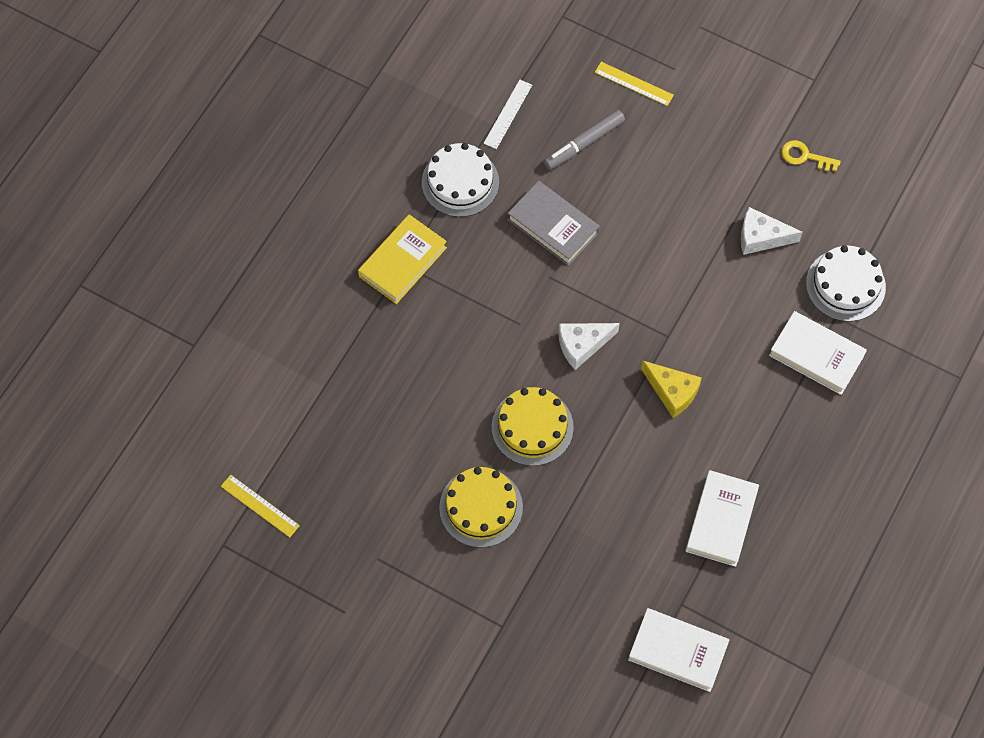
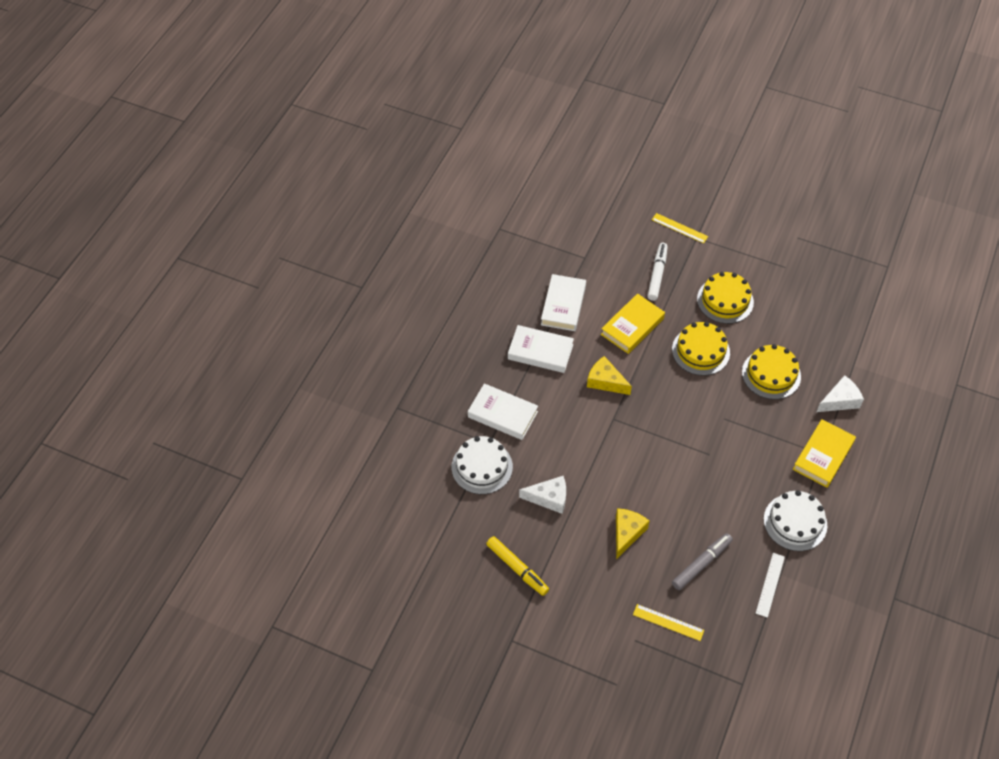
camera: 175 degrees right, 10 degrees down
yellow ruler [221,475,300,537] -> yellow ruler moved to [652,213,708,243]
grey book [508,181,600,266] -> none
white cheese [558,323,620,370] -> white cheese moved to [817,375,864,412]
white book [628,608,729,692] -> white book moved to [508,325,574,373]
yellow key [781,140,841,172] -> yellow marker [486,536,549,596]
none -> yellow book [601,294,665,354]
none -> yellow cheese [616,508,650,559]
none -> white marker [647,243,668,301]
none -> yellow cake [742,344,801,399]

